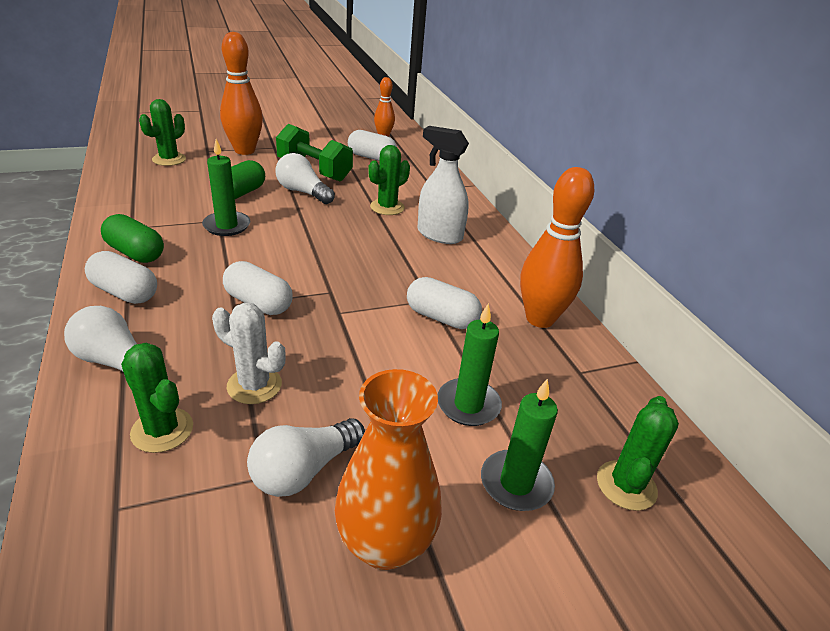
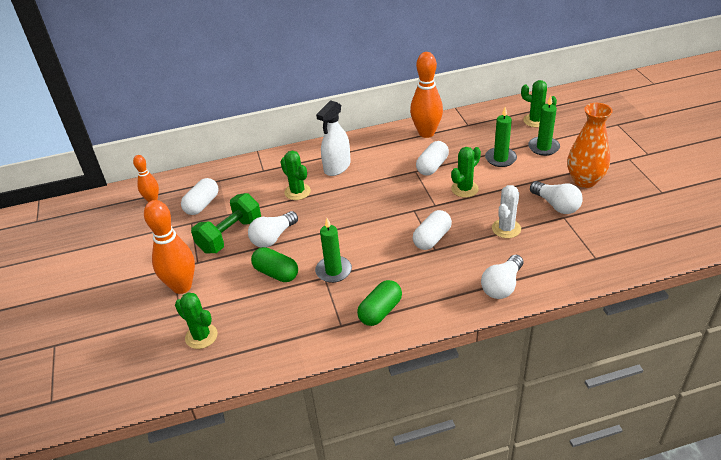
camera: 80 degrees left, 5 degrees up
white capsule [85,251,157,304] -> none
green cactus [121,343,193,453] -> green cactus moved to [451,147,481,198]

